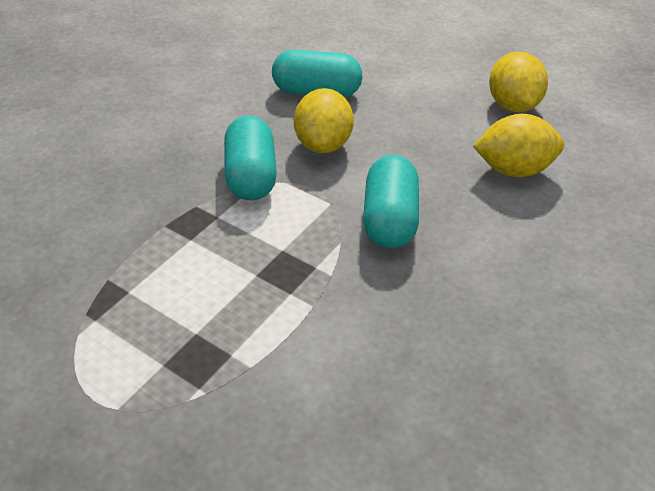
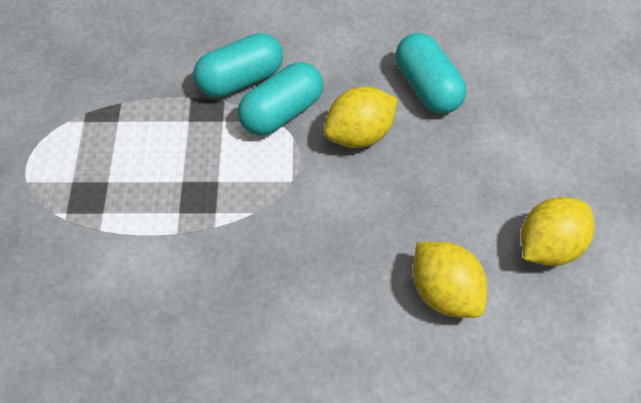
camera: 55 degrees right, 15 degrees up
turquoise capsule [363,155,419,248] -> turquoise capsule moved to [194,33,283,98]

